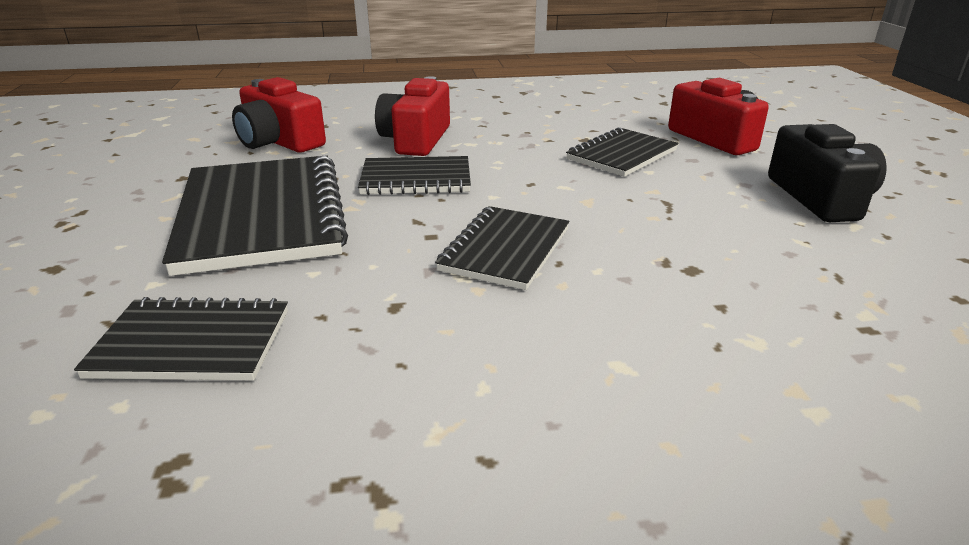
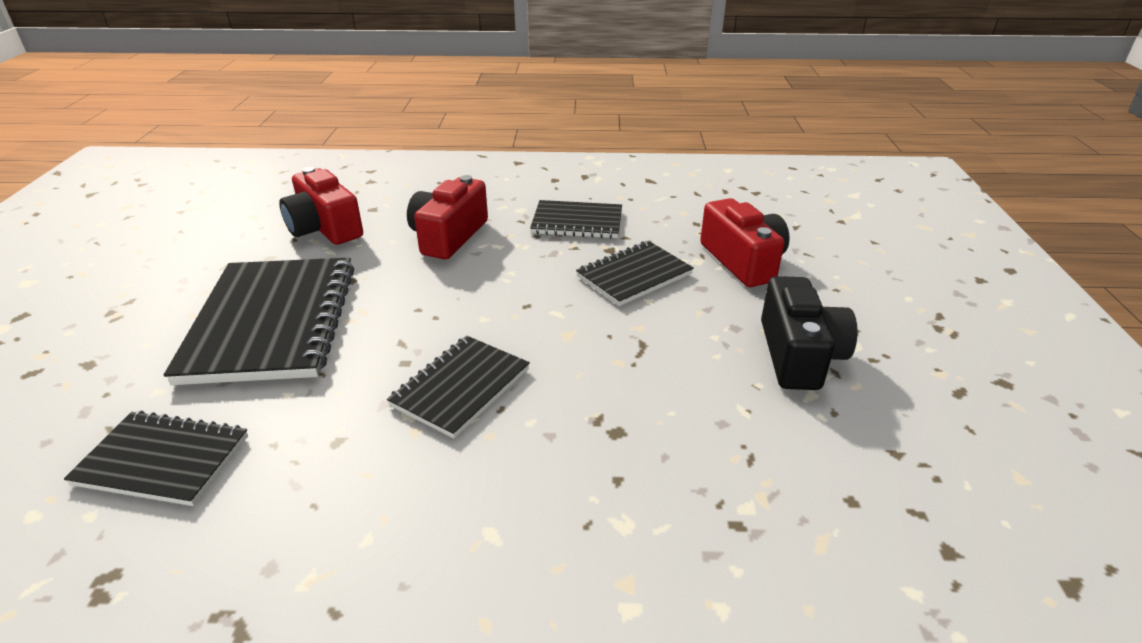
camera: 10 degrees right, 5 degrees up
black notebook [358,156,471,195] -> black notebook moved to [530,200,622,239]

